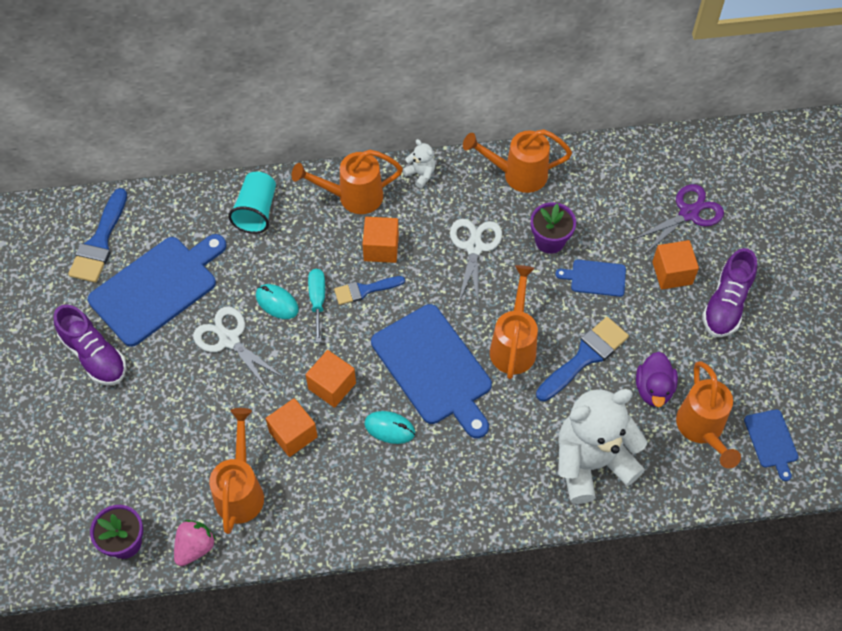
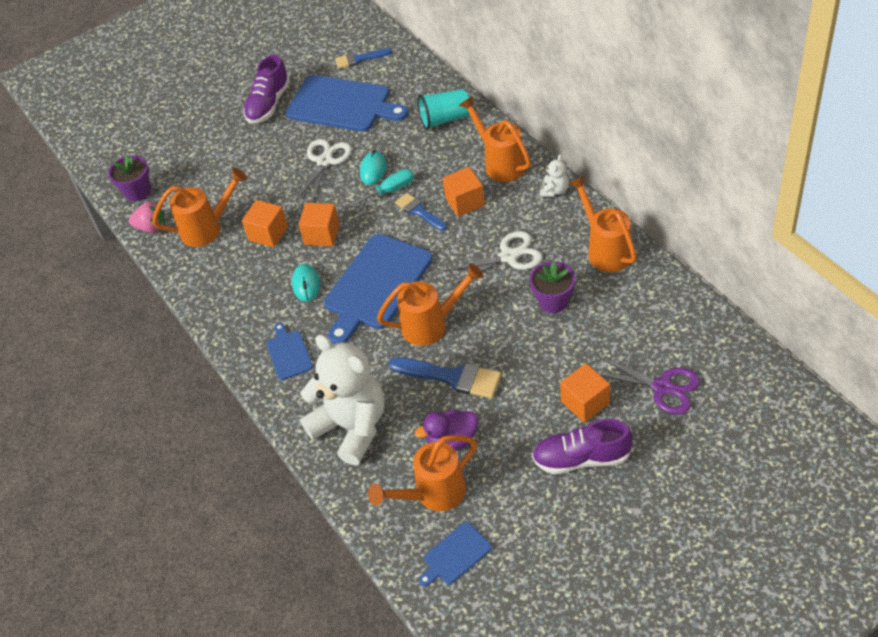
camera: 70 degrees right, 10 degrees down
blue brush [68,188,127,283] -> blue brush [335,48,392,69], size x0.63
blue cutting board [555,260,626,297] -> blue cutting board moved to [266,323,313,380]

